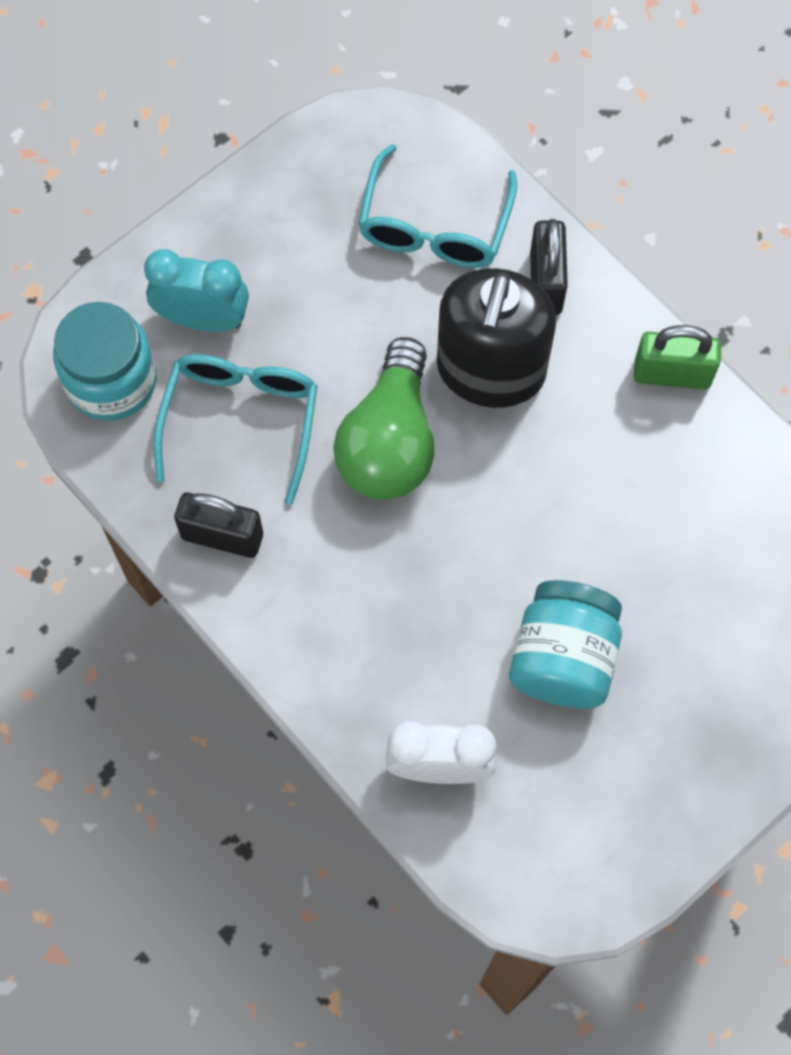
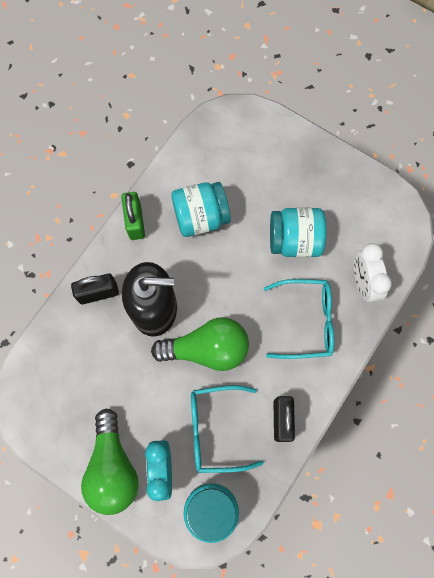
camera: 105 degrees left, 5 degrees up
turquoise glasses [358,144,517,268] -> turquoise glasses moved to [264,279,334,359]
none -> green light bulb [81,409,138,515]
none -> turquoise jar [171,182,231,237]

